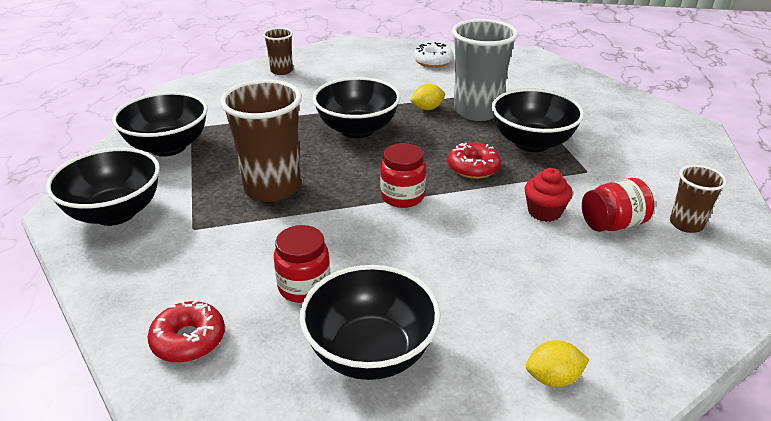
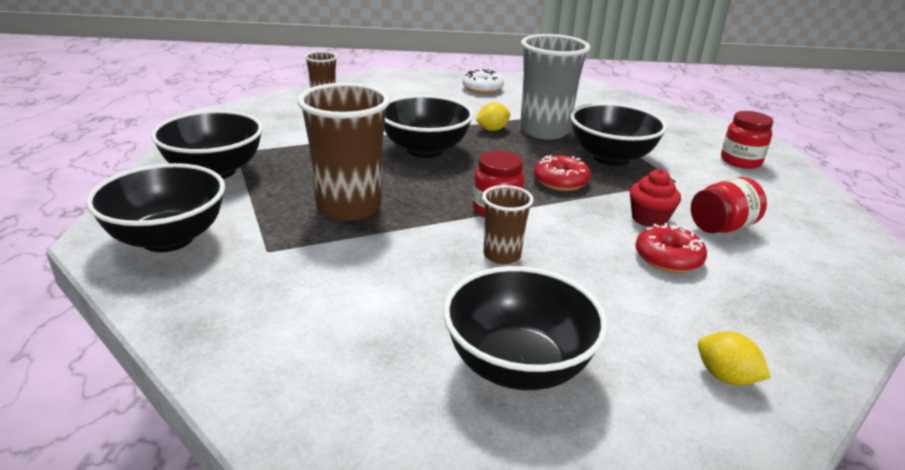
camera: 10 degrees left, 5 degrees down
red donut [148,299,225,363] -> red donut moved to [635,223,707,273]
red jar [274,225,331,303] -> red jar moved to [721,111,774,169]
yellow lemon [526,340,589,387] -> yellow lemon turned 60 degrees clockwise [698,331,771,386]
brown cup [670,165,727,233] -> brown cup moved to [482,185,533,264]

